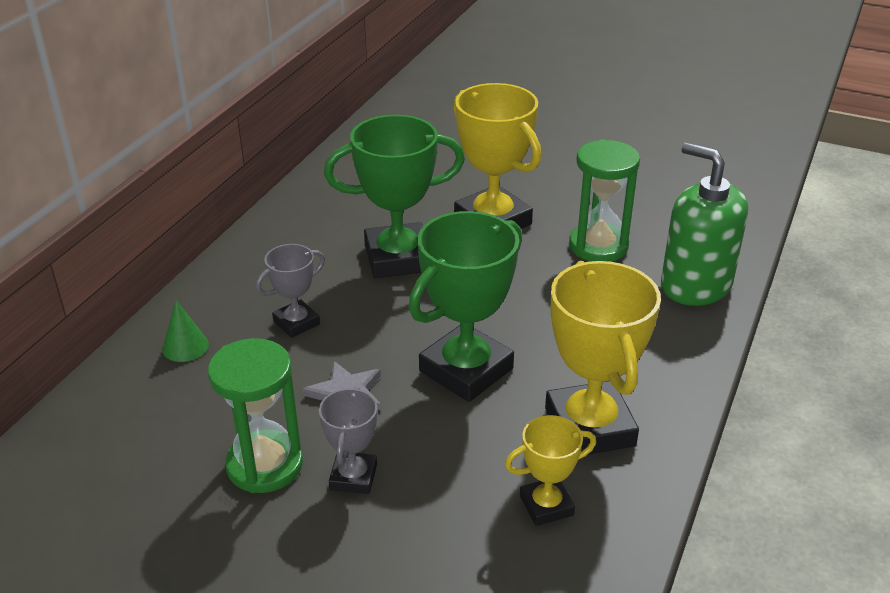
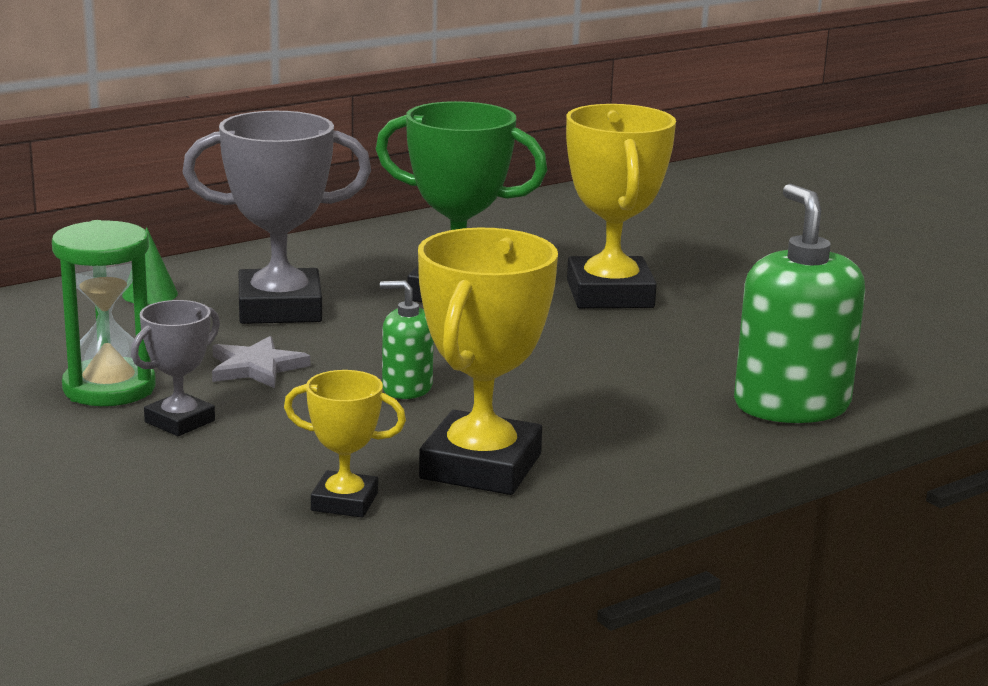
camera: 30 degrees right, 15 degrees down
grey trophy [256,244,325,338] -> grey trophy [182,111,371,324], size x1.87
green trophy [409,211,522,402] -> green soap dispenser [380,280,434,399]
green hourglass [569,139,640,262] -> none

